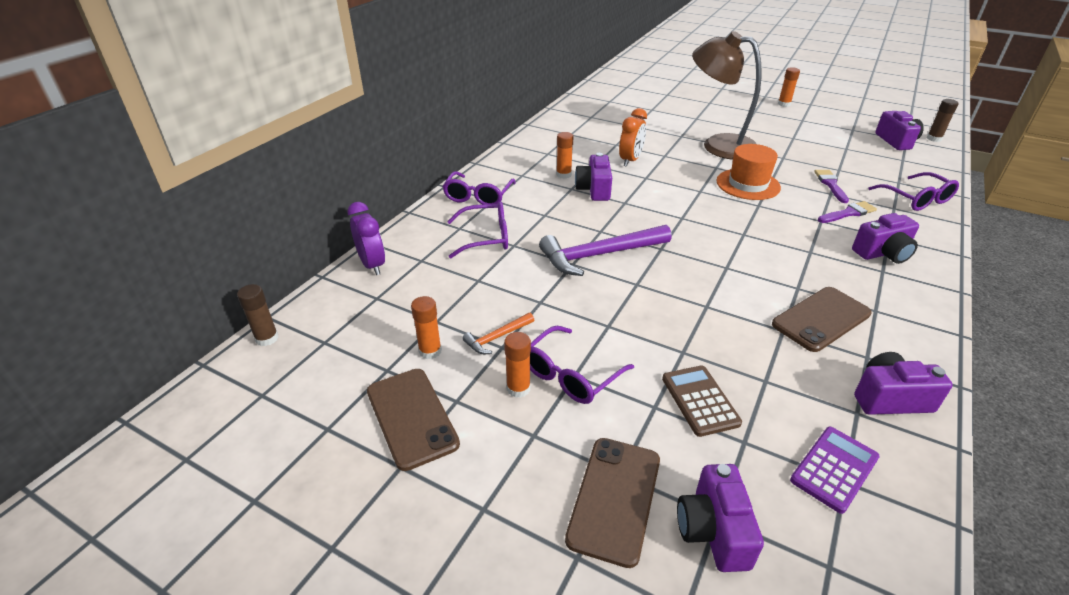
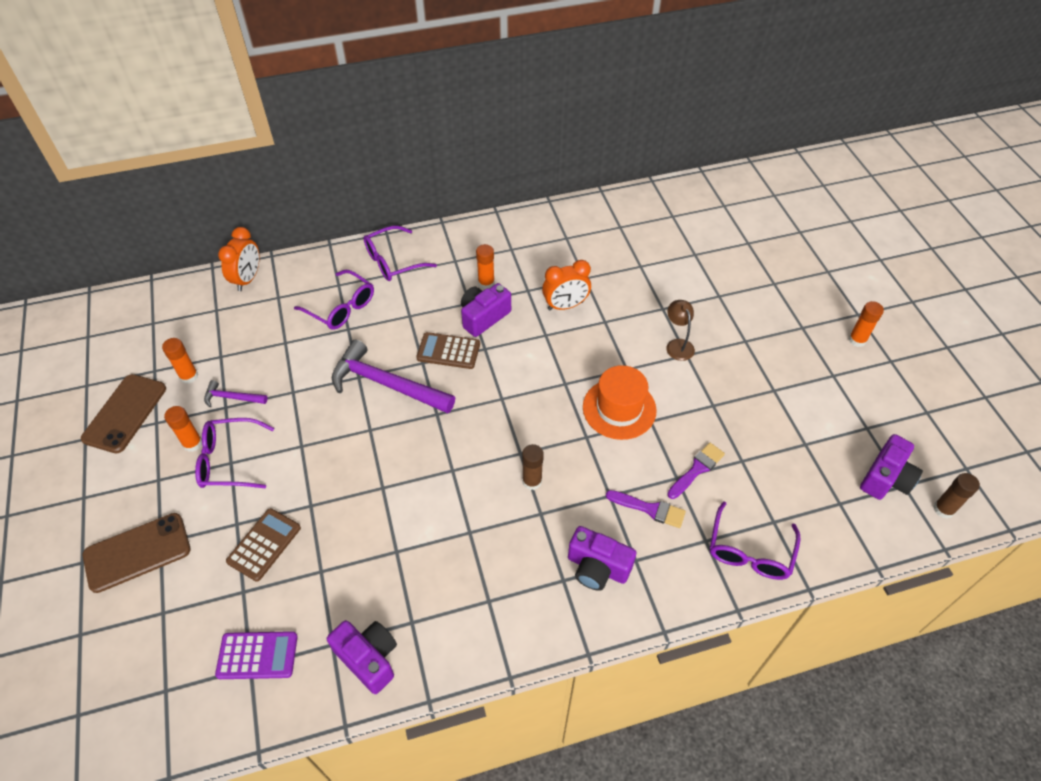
camera: 45 degrees right, 15 degrees up
brown glue stick [237,284,279,346] -> brown glue stick moved to [522,444,544,490]
purple clock [347,202,385,275] -> orange clock [218,227,259,291]
orange hammer [462,313,534,354] -> purple hammer [204,380,268,407]
purple camera [677,464,764,572] -> none
brown lamp [692,31,762,160] -> brown lamp [667,300,695,361], size x0.42
brown phone [772,287,872,352] -> none
none -> brown calculator [416,332,480,369]

